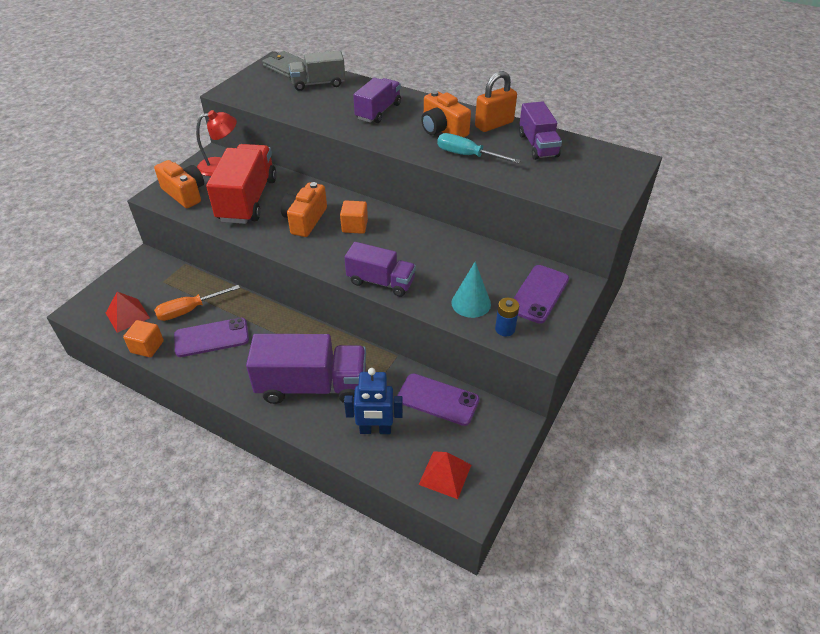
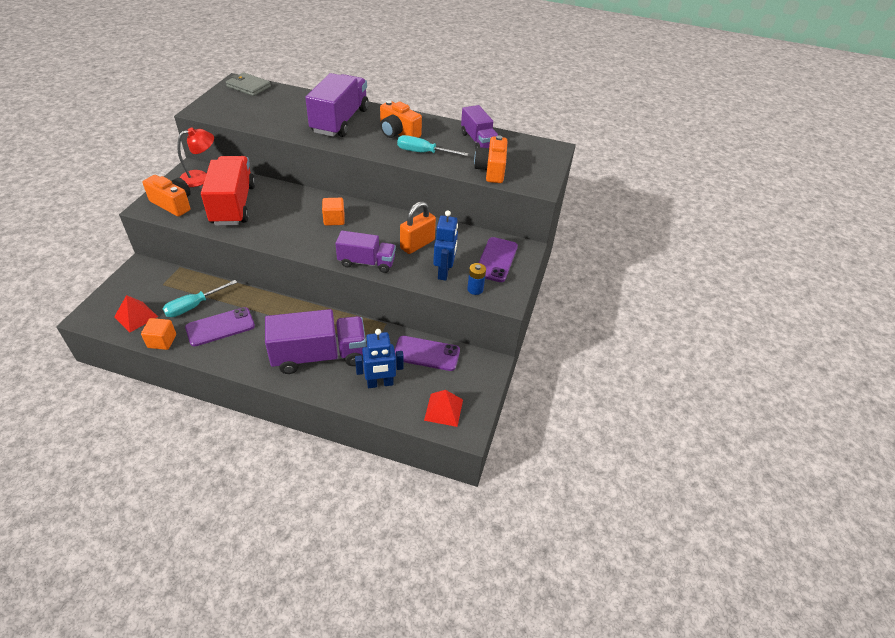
camera: 15 degrees left, 0 degrees up
orange screwdriver [154,285,240,321] -> turquoise screwdriver [163,280,238,317]
orange camera [281,182,327,237] -> orange camera moved to [474,135,507,183]
grey truck [289,51,345,91] -> none
purple truck [353,78,401,123] -> purple truck [305,73,369,137], size x1.62
turquoise cone [451,262,491,318] -> blue robot [433,210,458,281]
orange padlock [475,71,517,132] -> orange padlock moved to [400,201,436,254]

